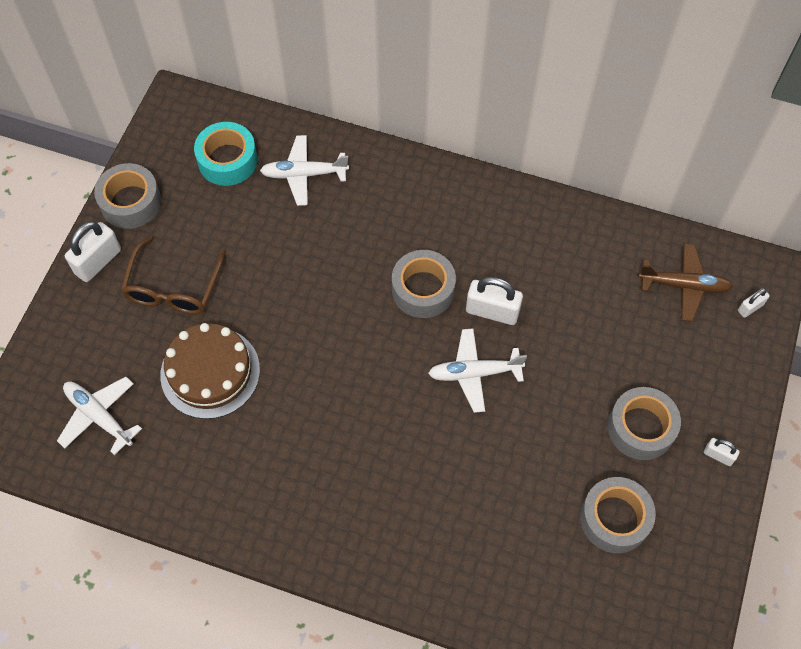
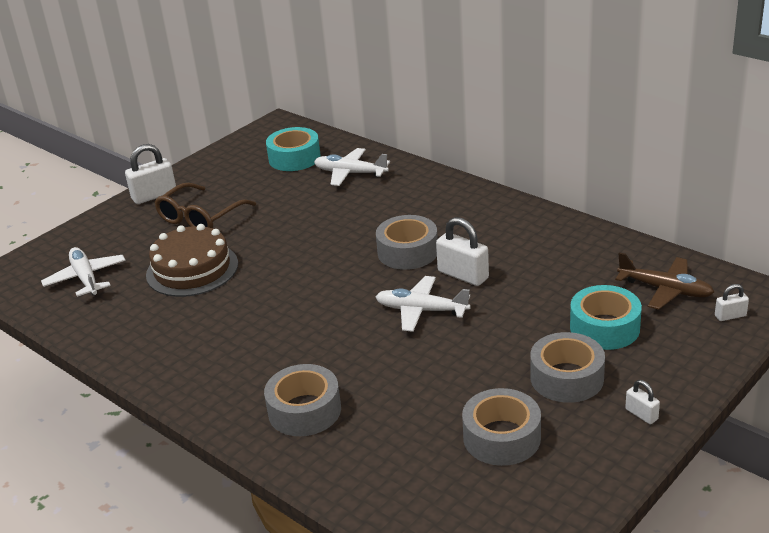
camera: 25 degrees right, 30 degrees down
grey tape [94,163,161,229] -> grey tape moved to [264,364,341,436]
none -> turquoise tape [570,285,642,350]

